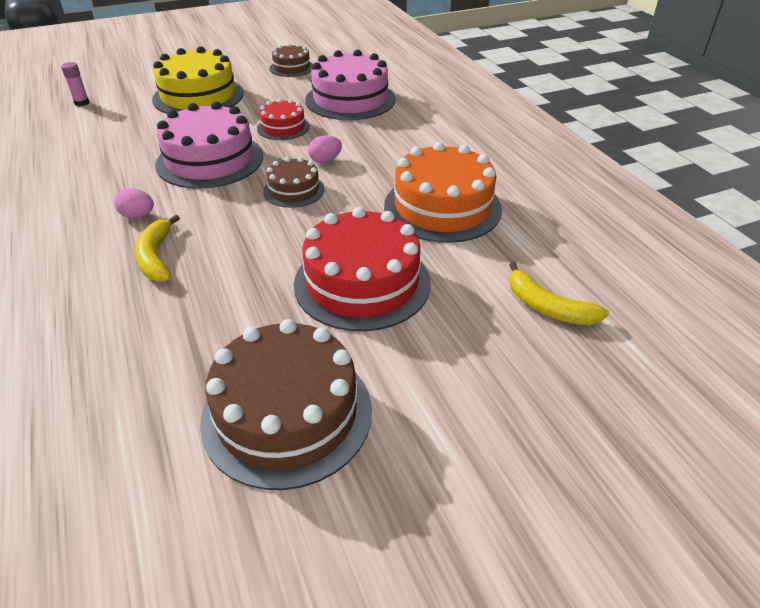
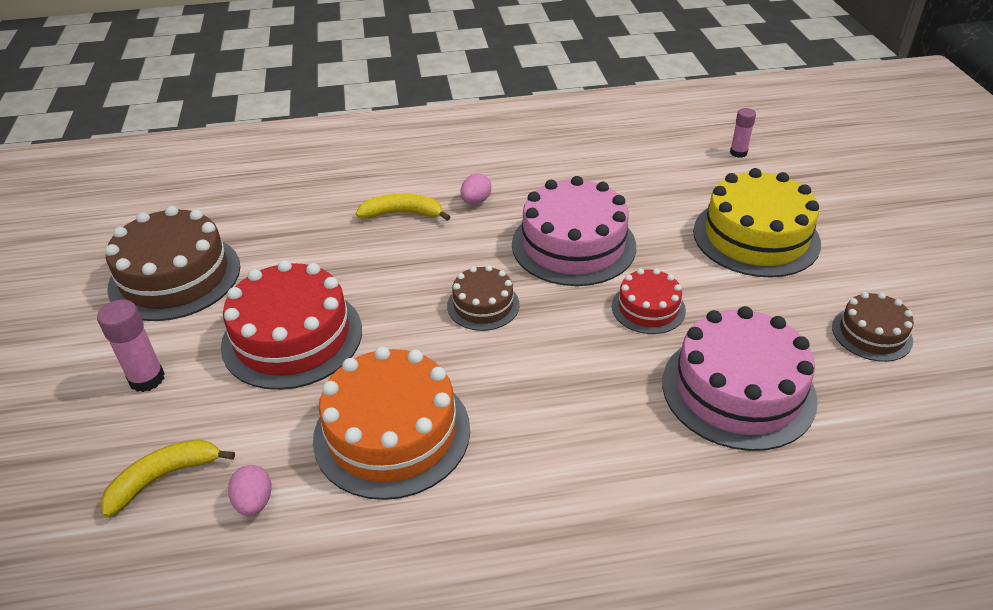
camera: 105 degrees right, 0 degrees up
pink egg [308,135,342,163] -> pink egg moved to [228,465,271,516]
none -> pink glue stick [97,300,165,392]

